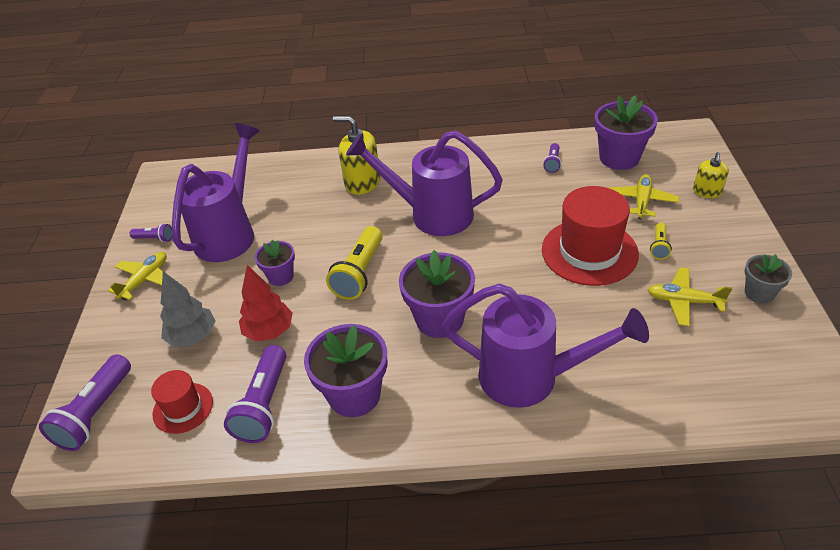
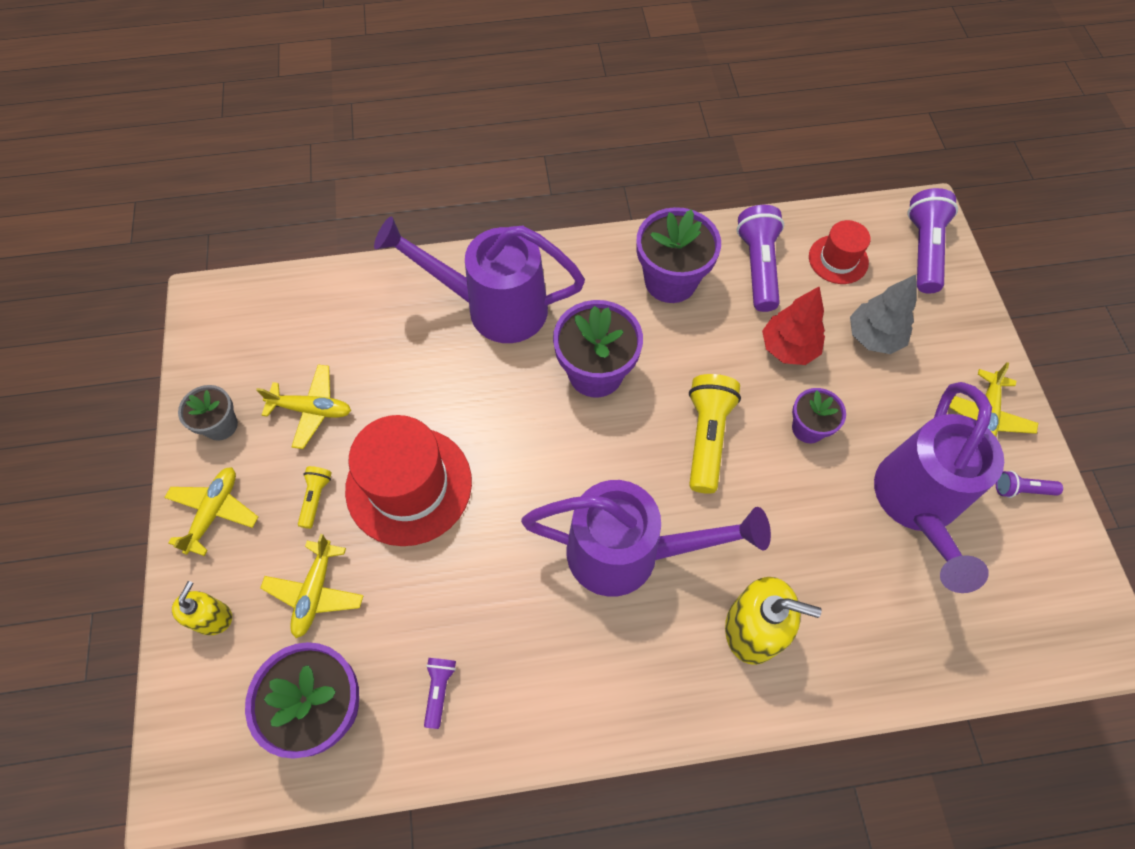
camera: 170 degrees right, 20 degrees up
none -> yellow plane [164,467,258,556]

